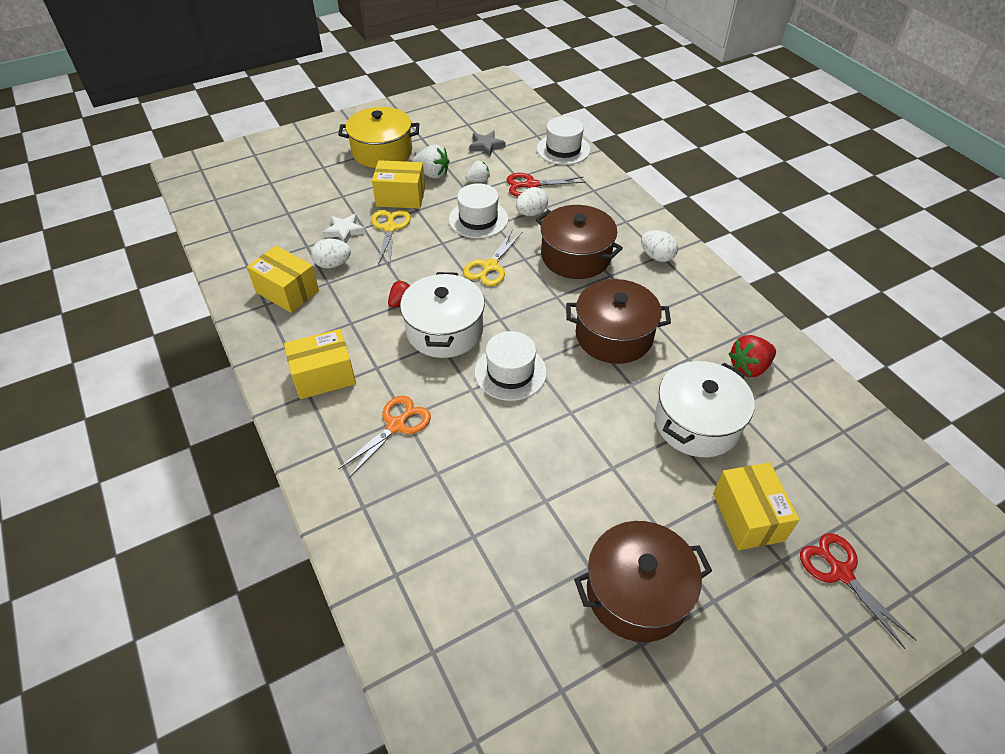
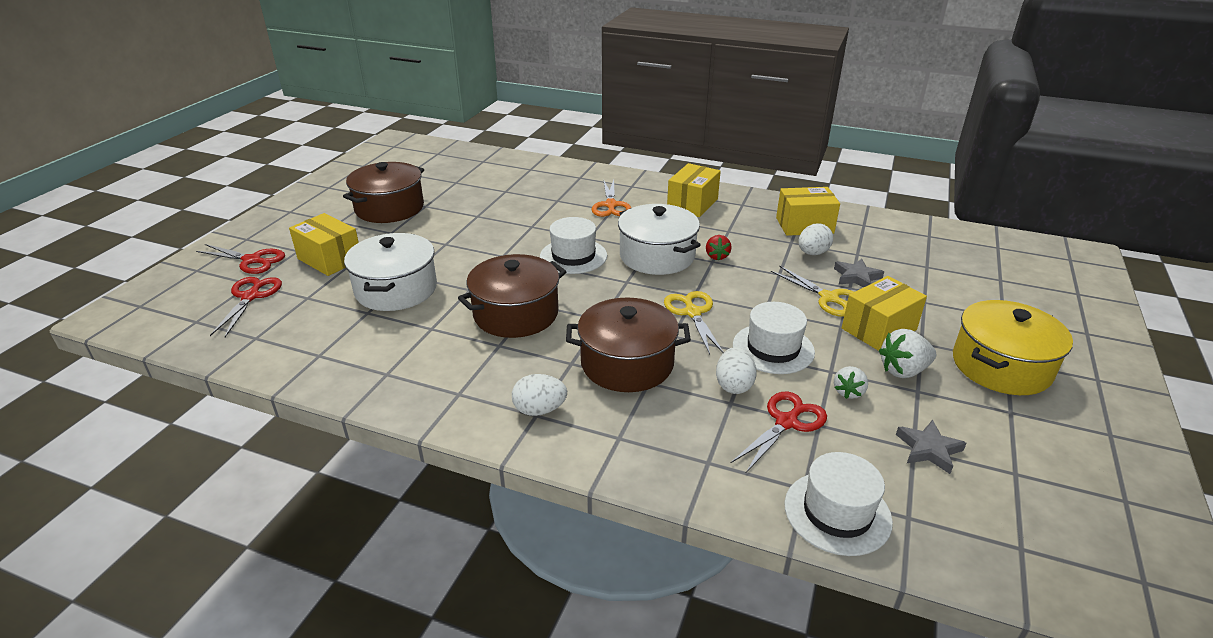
camera: 140 degrees right, 15 degrees down
white star [323,214,366,243] -> grey star [834,259,884,288]
red strawberry [729,335,776,377] -> none
none -> red scissors [210,277,282,337]

